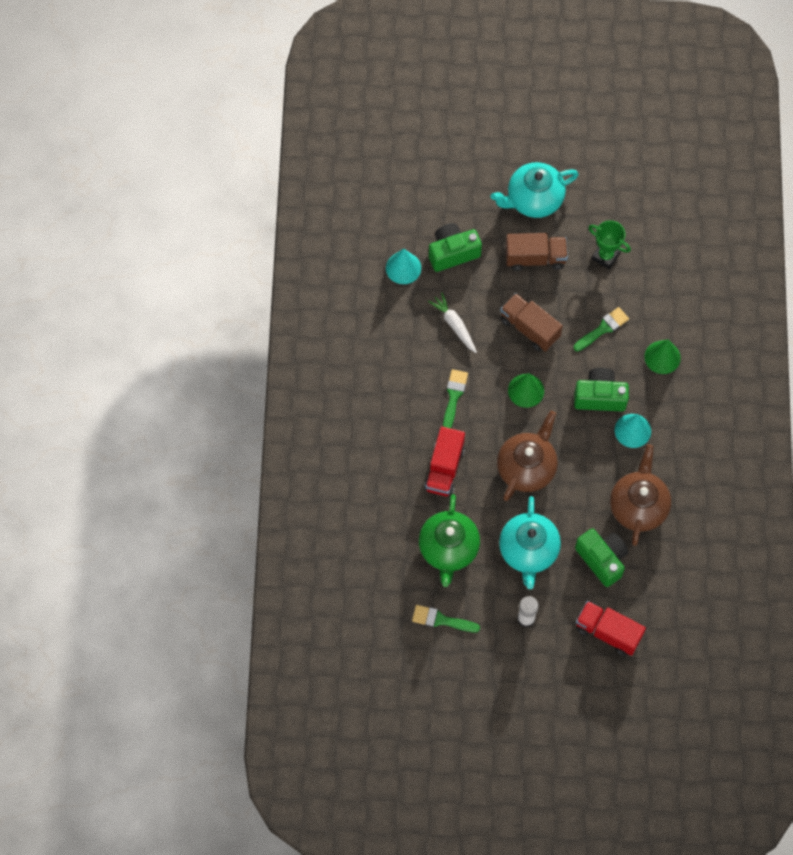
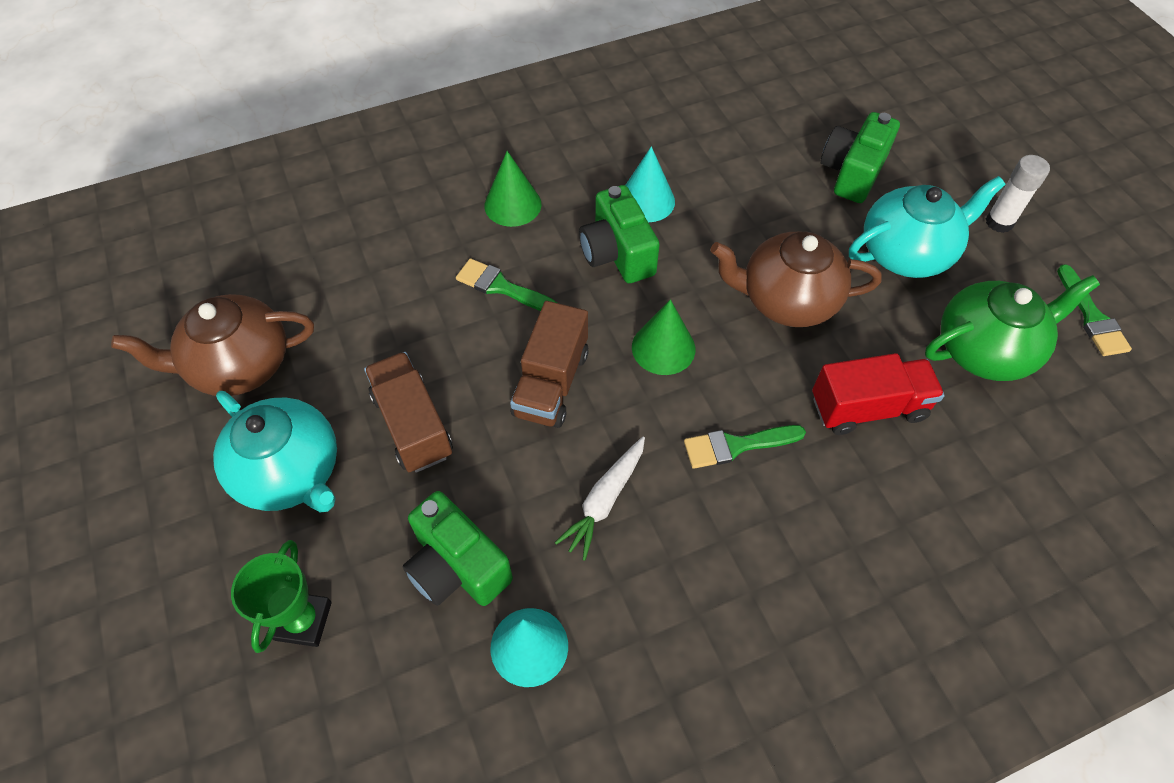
camera: 115 degrees left, 10 degrees down
red truck [576,601,646,656] -> none
green trophy [588,220,631,269] -> green trophy moved to [231,540,332,653]
brown teapot [610,445,671,546] -> brown teapot moved to [111,294,314,396]

